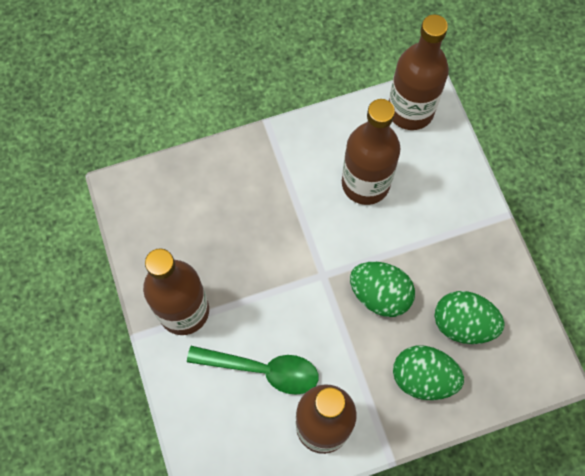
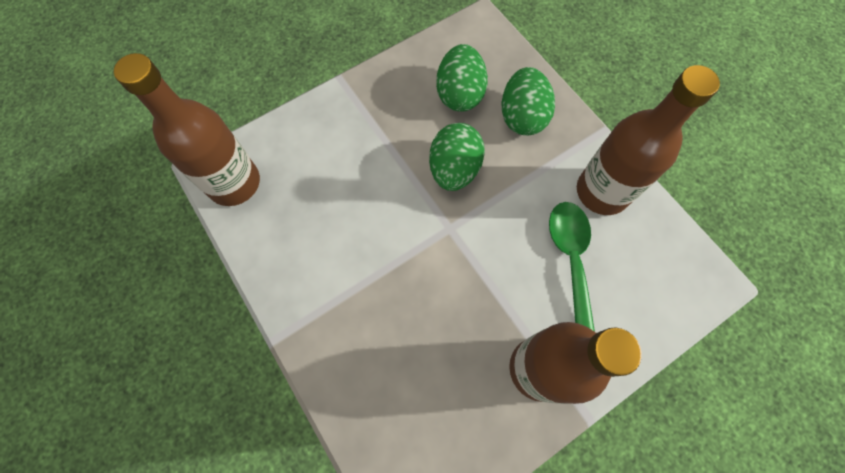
camera: 105 degrees left, 0 degrees up
brown bottle [342,99,400,205] -> none

